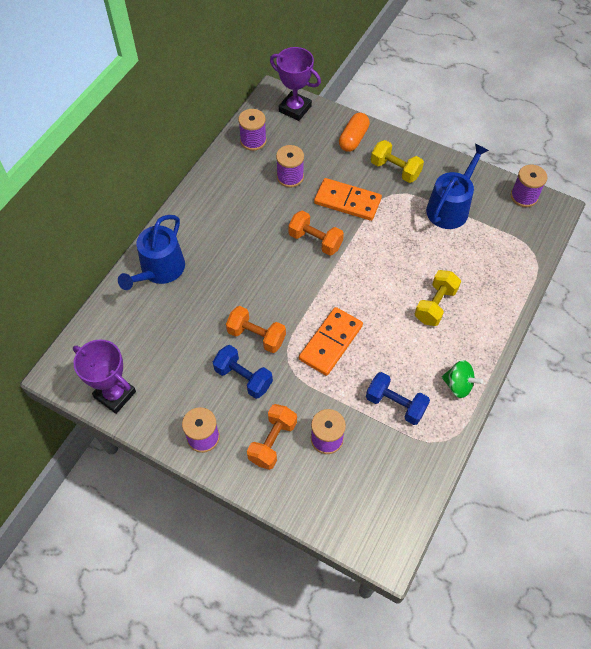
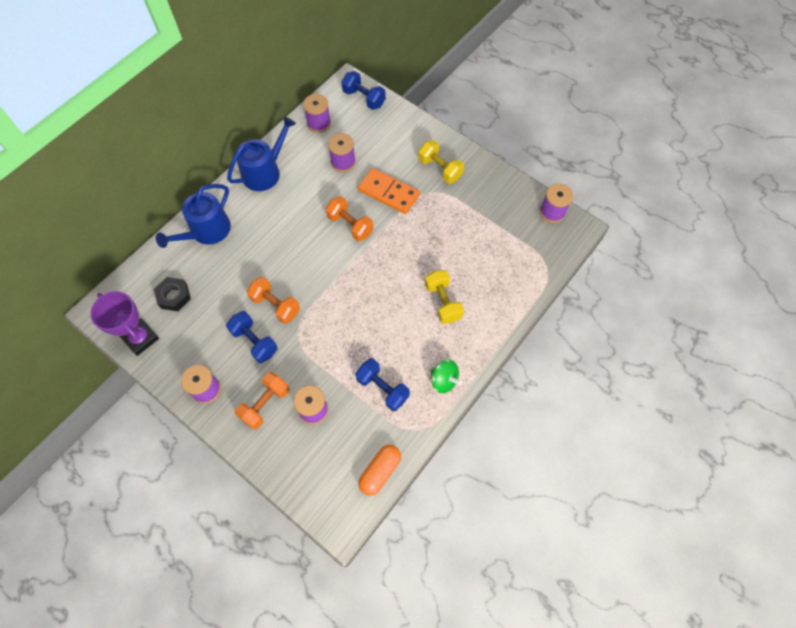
camera: 10 degrees right, 5 degrees up
purple trophy [270,47,321,121] -> blue dumbbell [341,71,386,110]
orange domino [299,307,363,376] -> none
orange capsule [339,113,370,152] -> orange capsule moved to [358,445,401,496]
yellow dumbbell [415,270,461,326] -> yellow dumbbell turned 60 degrees counterclockwise [425,270,464,324]
blue watering can [426,144,489,229] -> blue watering can moved to [227,116,296,191]
none -> black nut [154,277,191,311]

